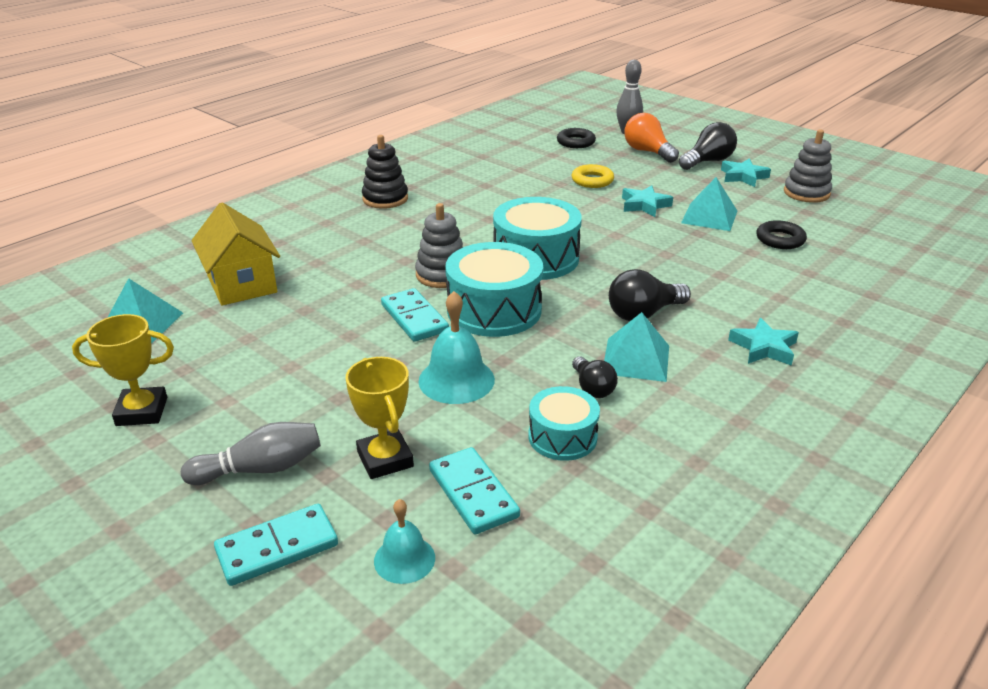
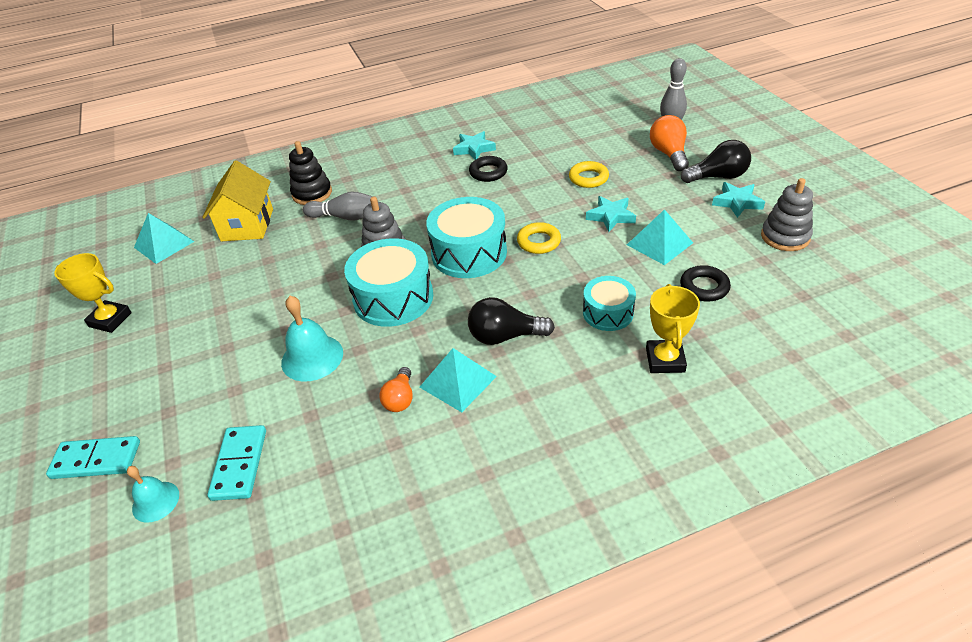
camera: 30 degrees right, 10 degrees up
grey bowling pin [181,422,321,485] -> grey bowling pin moved to [303,192,378,220]
yellow trophy [345,357,414,479] -> yellow trophy moved to [646,284,700,373]
black stacking toy [362,135,408,209] -> black stacking toy moved to [289,141,332,205]
turquoise domino [381,288,449,342] -> none
turquoise drum [528,386,600,461] -> turquoise drum moved to [583,276,636,331]
black ring [557,128,596,148] -> black ring moved to [469,156,508,182]
black light bulb [572,356,618,398] -> orange light bulb [379,367,413,412]
turquoise star [728,318,799,366] -> turquoise star moved to [453,131,496,160]
none -> yellow ring [517,222,561,254]

